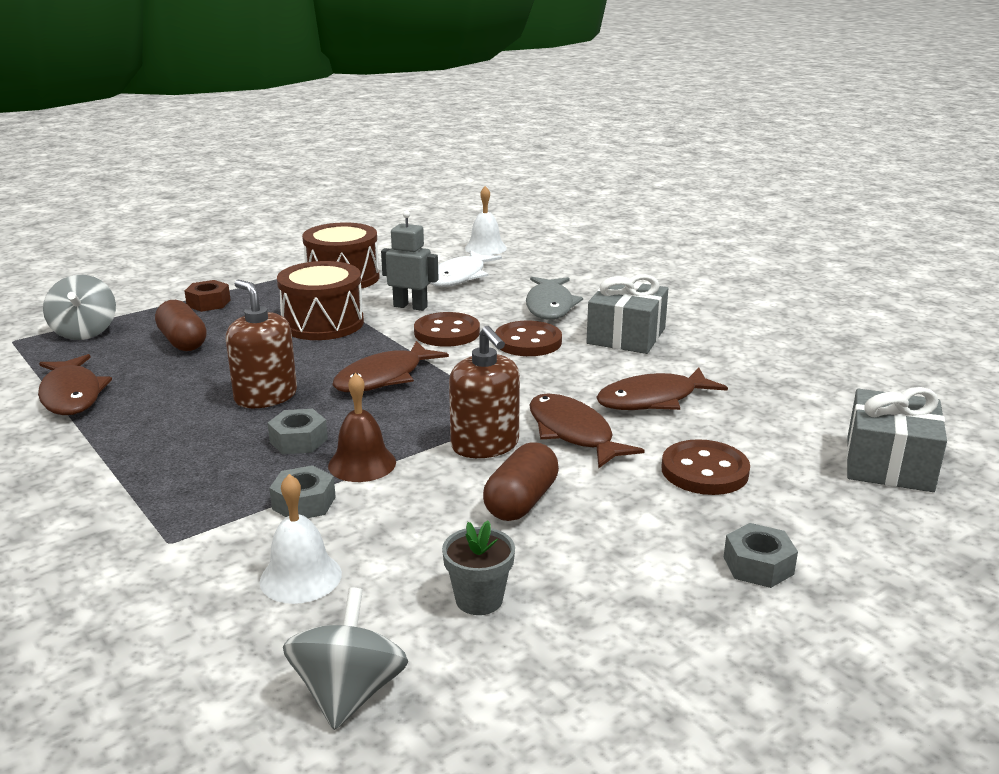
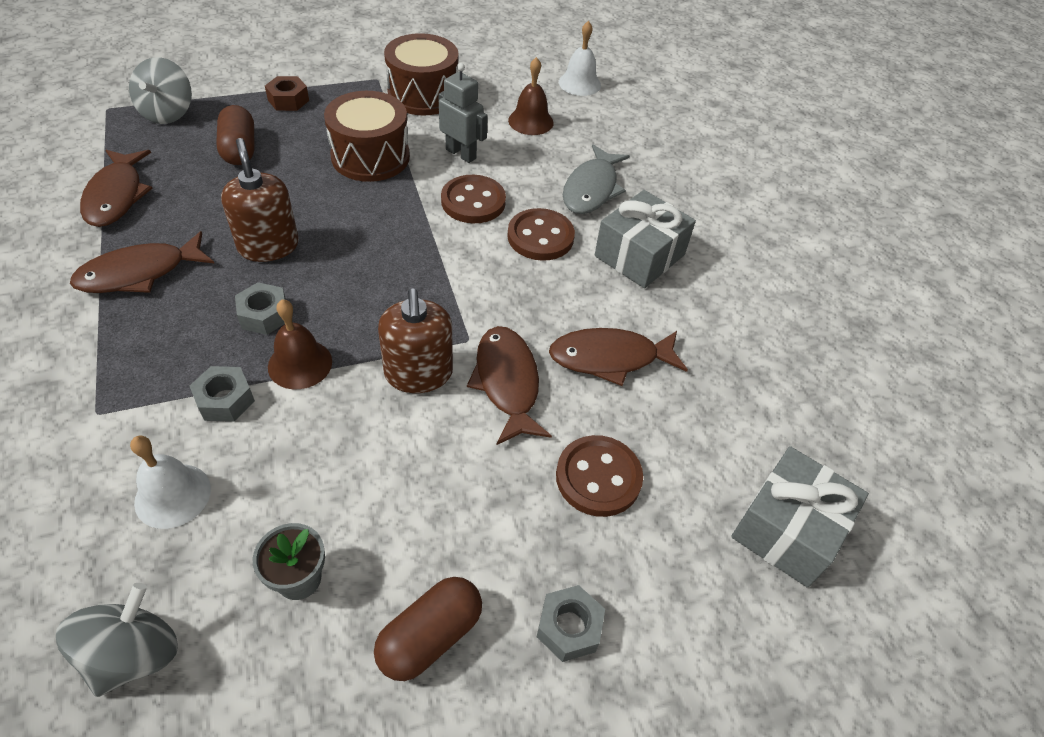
camera: 15 degrees right, 25 degrees up
brown fish [333,341,449,392] -> brown fish moved to [70,231,214,293]
white fish [430,250,502,287] -> brown bell [508,57,554,135]
brown capsule [483,442,559,521] -> brown capsule moved to [374,577,482,681]

